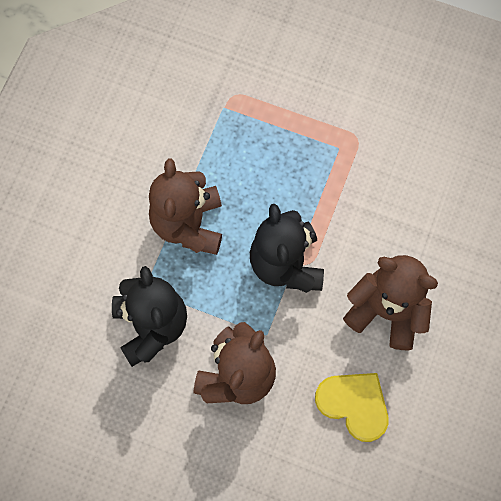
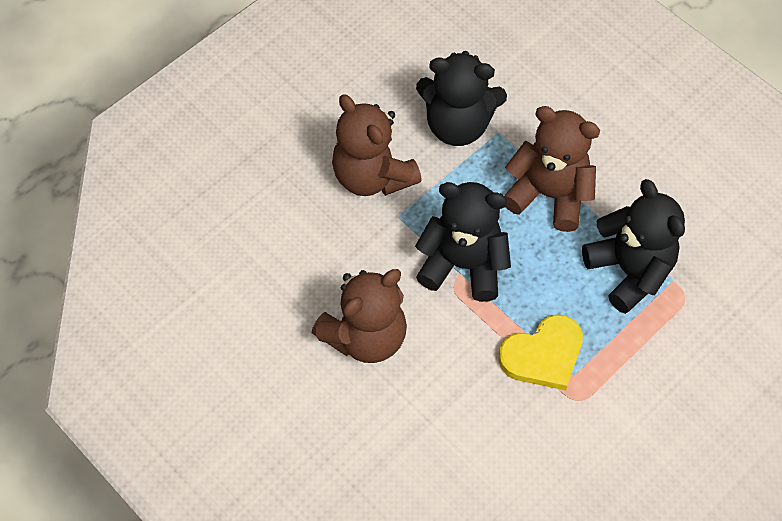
camera: 115 degrees right, 10 degrees down
yellow heart [315,373,388,442] -> yellow heart moved to [498,314,583,390]
none -> black teddy bear [582,179,685,314]

